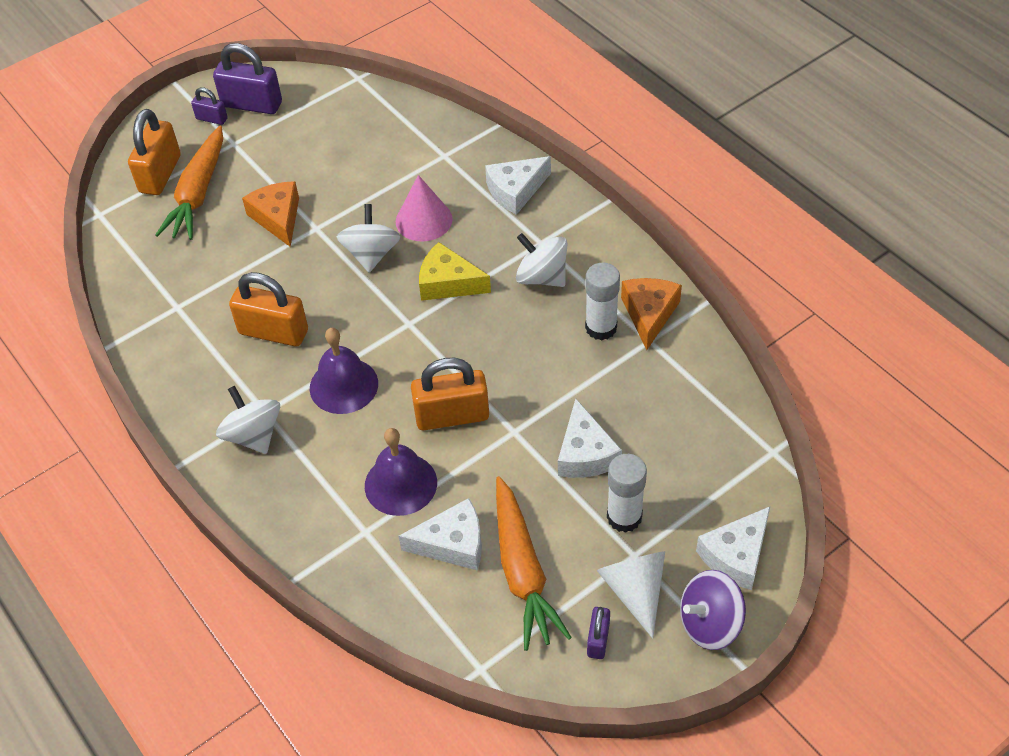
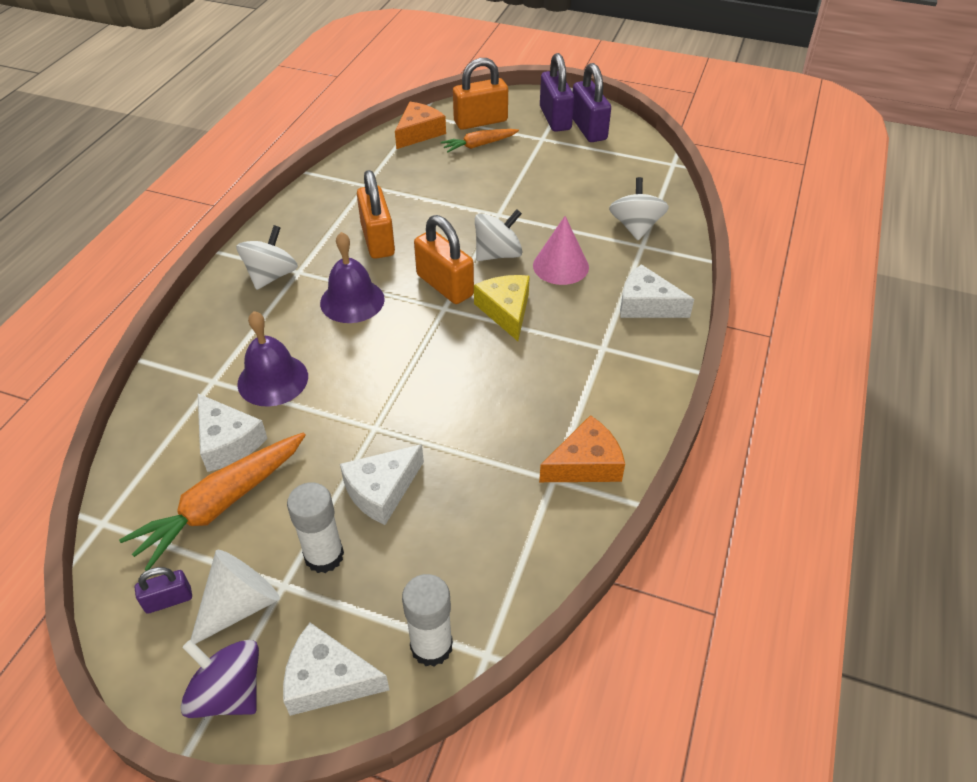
camera: 55 degrees right, 5 degrees down
orange carrot [155,126,223,240] -> orange carrot [441,129,519,153], size x0.60
purple padlock [191,87,228,125] -> purple padlock [540,53,574,132], size x1.91
orange cheese [242,181,299,247] -> orange cheese moved to [395,102,446,149]
orange padlock [411,358,489,430] -> orange padlock moved to [414,215,474,304]
white spinning top [516,233,567,287] -> white spinning top moved to [609,177,669,240]
white glue stick [585,263,620,340] -> white glue stick moved to [402,574,453,667]

